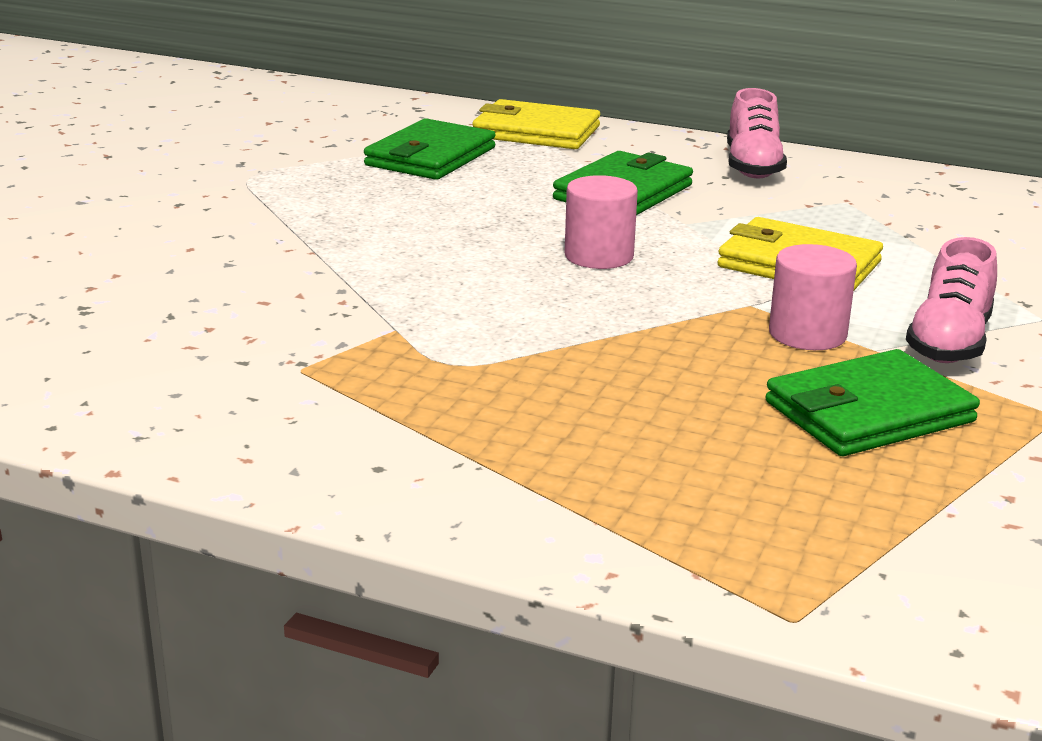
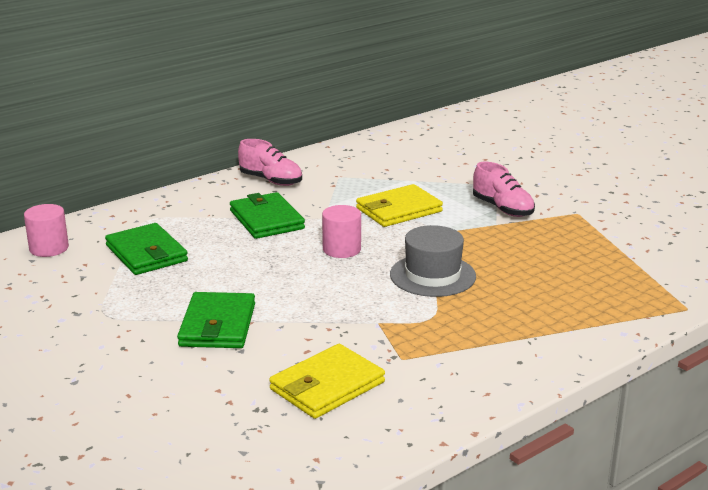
camera: 60 degrees left, 0 degrees up
yellow wallet [472,99,600,149] -> yellow wallet moved to [269,344,385,419]
green wallet [765,349,980,456] -> green wallet moved to [177,292,255,348]
pink cylinder [769,244,857,350] -> pink cylinder moved to [24,204,69,257]
none -> grey hat [390,225,476,297]

